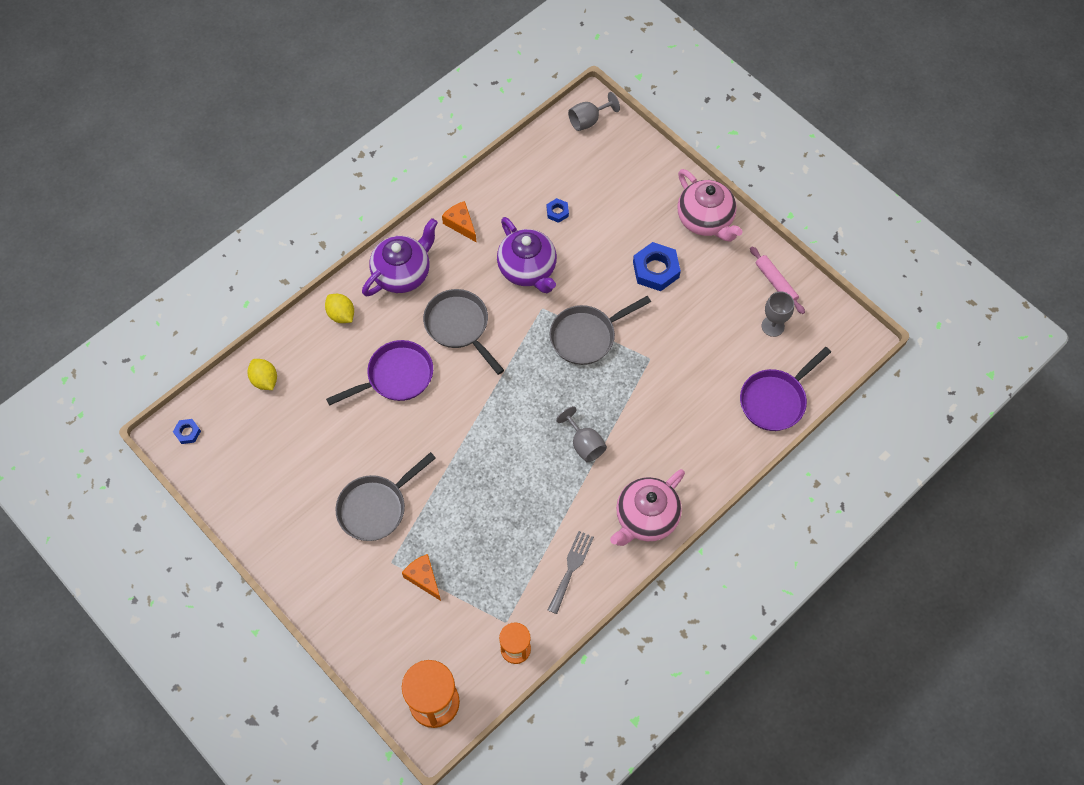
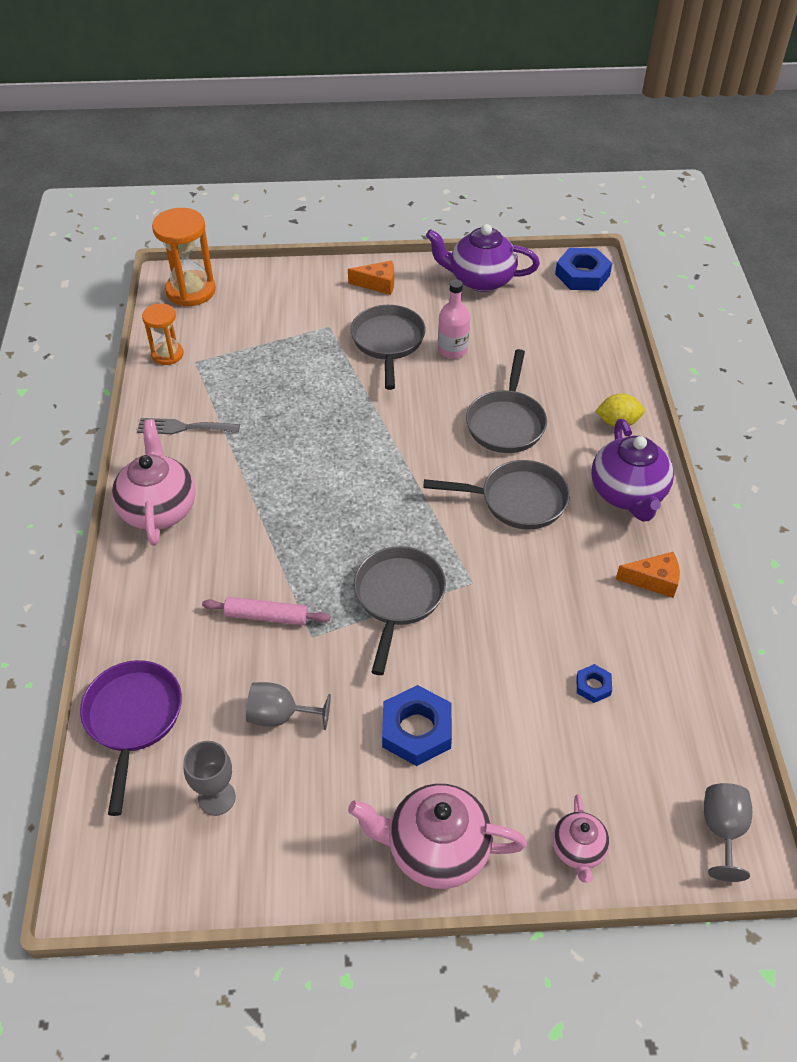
camera: 130 degrees right, 15 degrees down
blue nut [173,419,201,444] -> blue nut [555,248,612,291], size x1.97
yellow lemon [248,359,277,390] -> none
purple pan [326,340,433,406] -> grey pan [466,349,547,453]
orange cheese [402,554,441,601] -> orange cheese moved to [348,260,394,295]
purple teapot [497,217,557,293] -> purple teapot moved to [426,224,540,292]
grey fork [548,531,594,614] -> grey fork turned 120 degrees clockwise [137,418,240,434]
grey goblet [556,406,607,462] -> grey goblet moved to [246,682,331,730]
pink rolling pin [750,246,805,314] -> pink rolling pin moved to [202,597,330,625]
none -> pink bottle [438,280,470,359]
none -> pink teapot [552,794,610,883]

